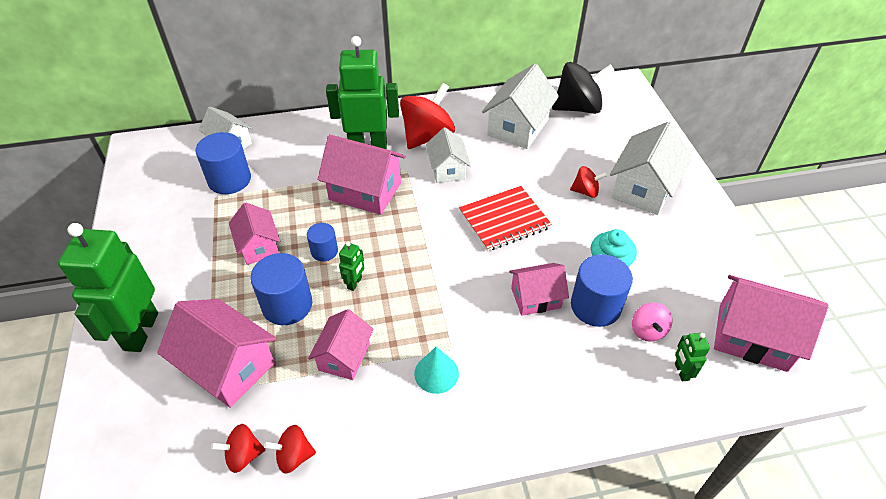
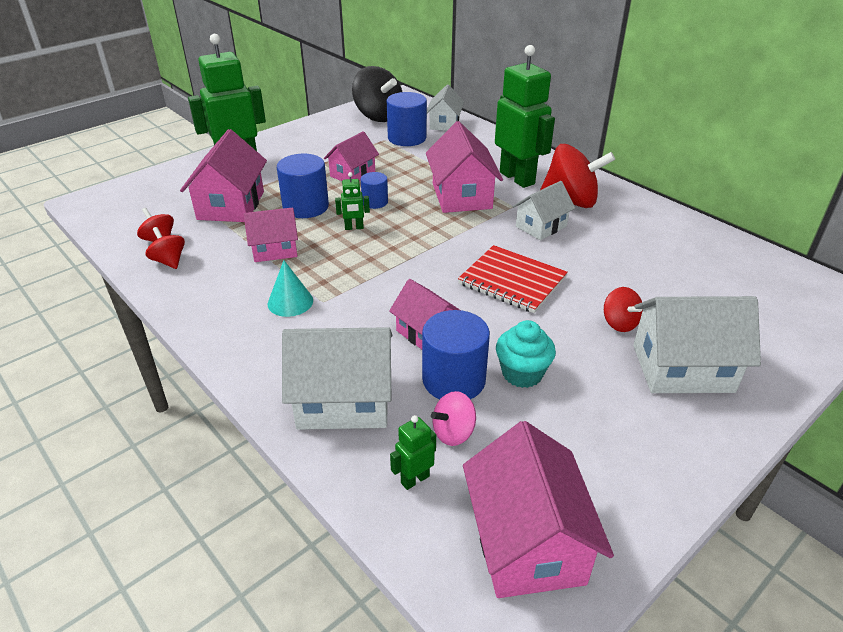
camera: 60 degrees right, 10 degrees down
white house [482,64,559,149] -> white house moved to [282,327,392,430]
black spinning top [552,62,614,114] -> black spinning top moved to [352,66,402,122]

